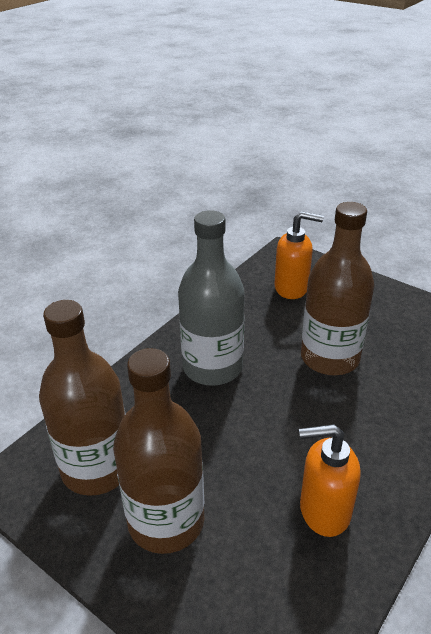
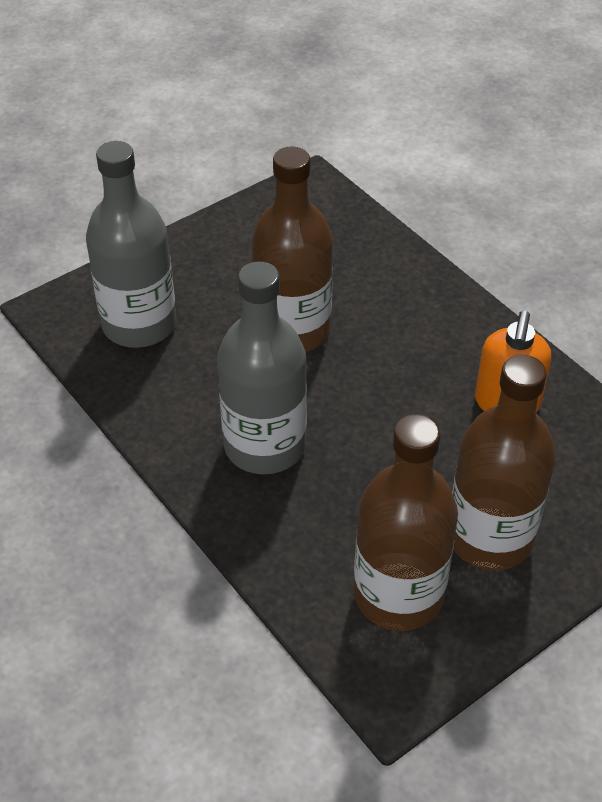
camera: 75 degrees left, 10 degrees up
orange soap dispenser [274,211,324,299] -> grey bottle [86,141,177,348]

